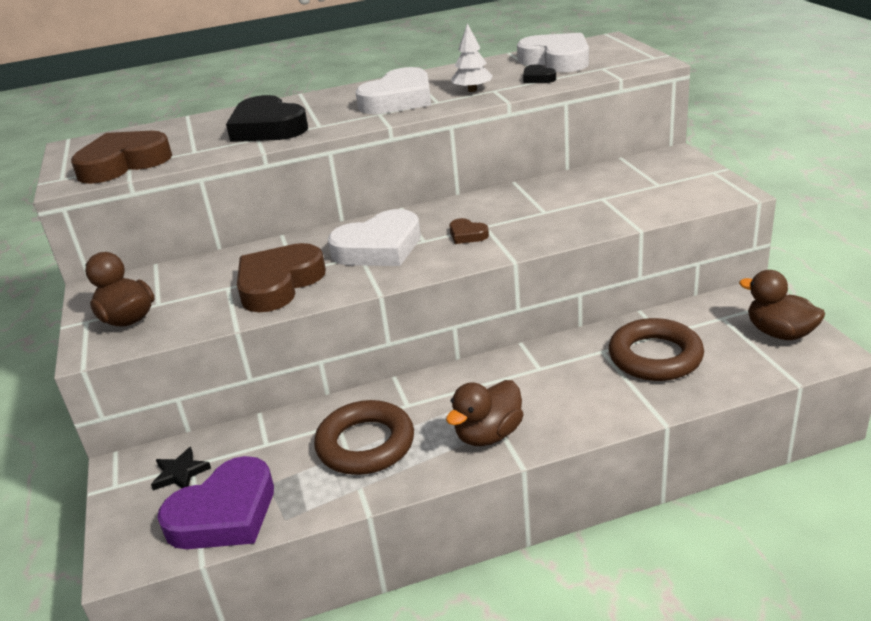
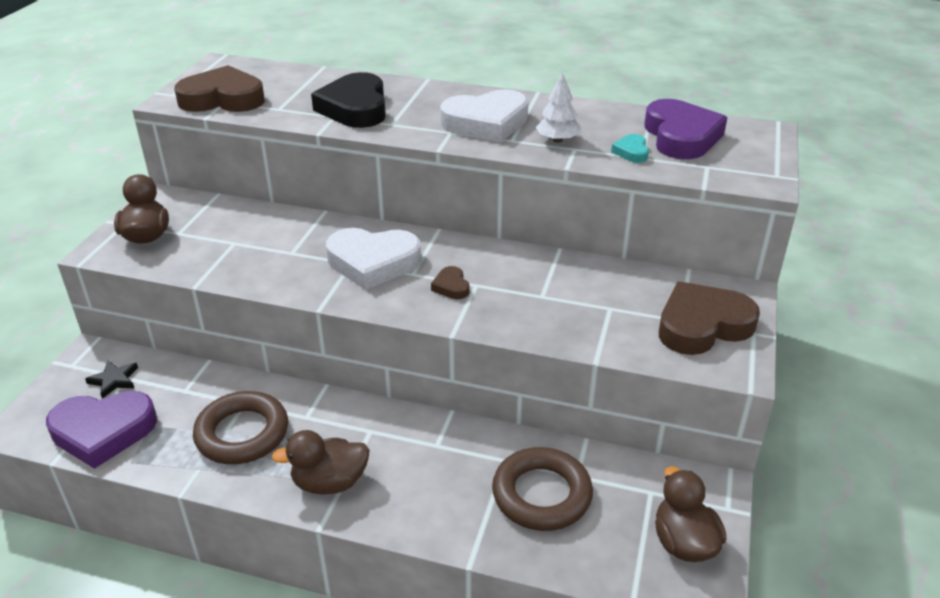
camera: 30 degrees right, 5 degrees up
brown heart [237,243,326,312] -> brown heart moved to [659,281,760,355]
white heart [517,33,589,72] -> purple heart [644,99,728,159]
black heart [523,64,556,83] -> turquoise heart [611,134,649,163]

